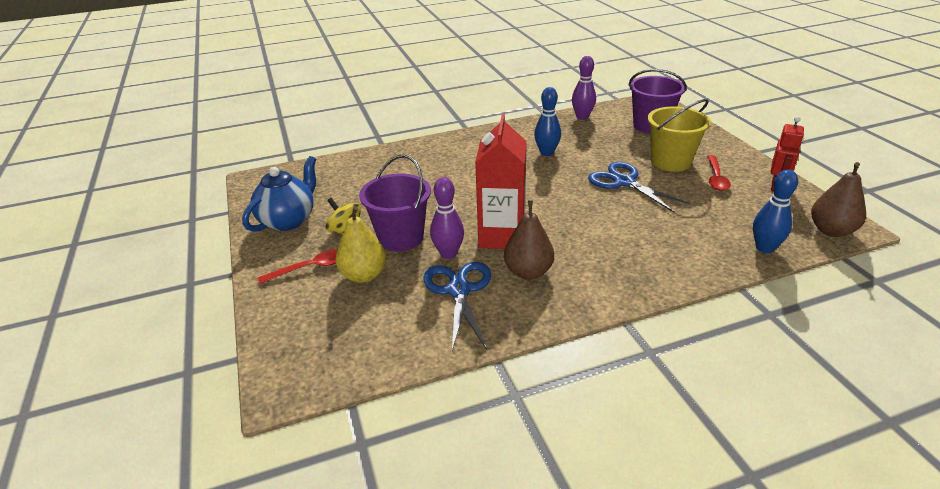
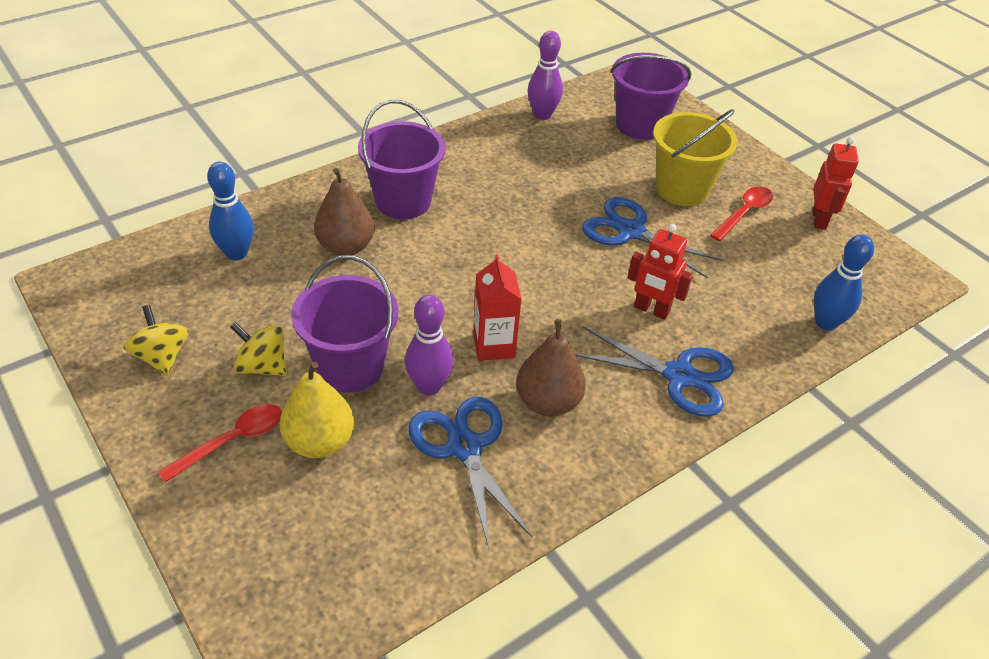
camera: 20 degrees left, 10 degrees up
blue teapot [242,156,316,232] -> yellow spinning top [124,305,188,376]
red carton [475,114,527,249] -> red carton [473,255,522,361], size x0.61
blue bowling pin [534,87,561,156] -> blue bowling pin moved to [207,162,254,261]
red spoon [707,155,731,191] -> red spoon turned 135 degrees counterclockwise [710,187,773,241]
brown pear [811,162,866,237] -> brown pear moved to [314,168,375,256]
none -> purple bucket [358,100,446,219]
none -> blue scissors [575,326,734,417]
none -> red robot [627,224,693,320]

